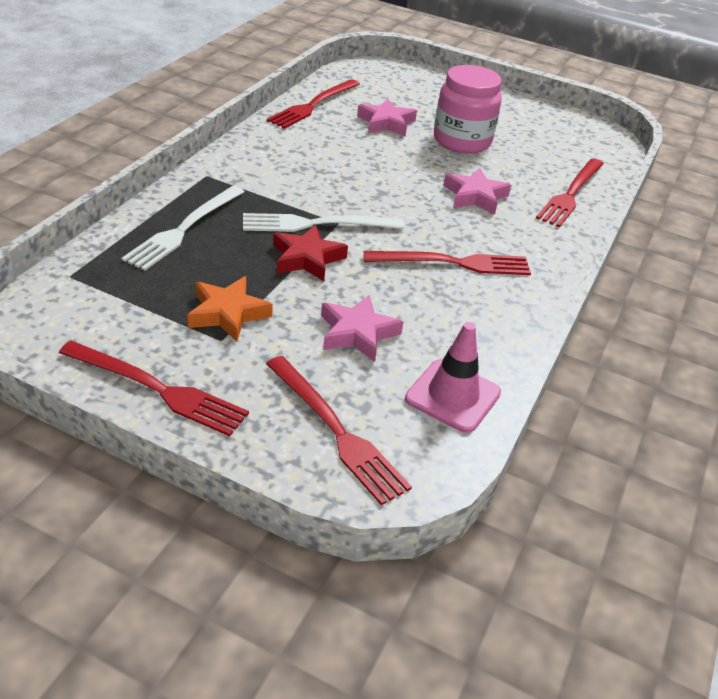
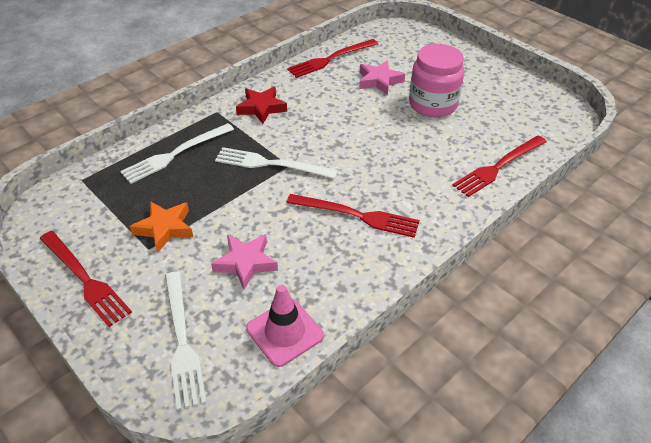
camera: 25 degrees right, 5 degrees up
red fork [266,356,412,505] -> white fork [165,271,207,410]
red star [273,225,348,281] -> red star moved to [236,87,287,124]
pink star [443,168,511,215] -> none

